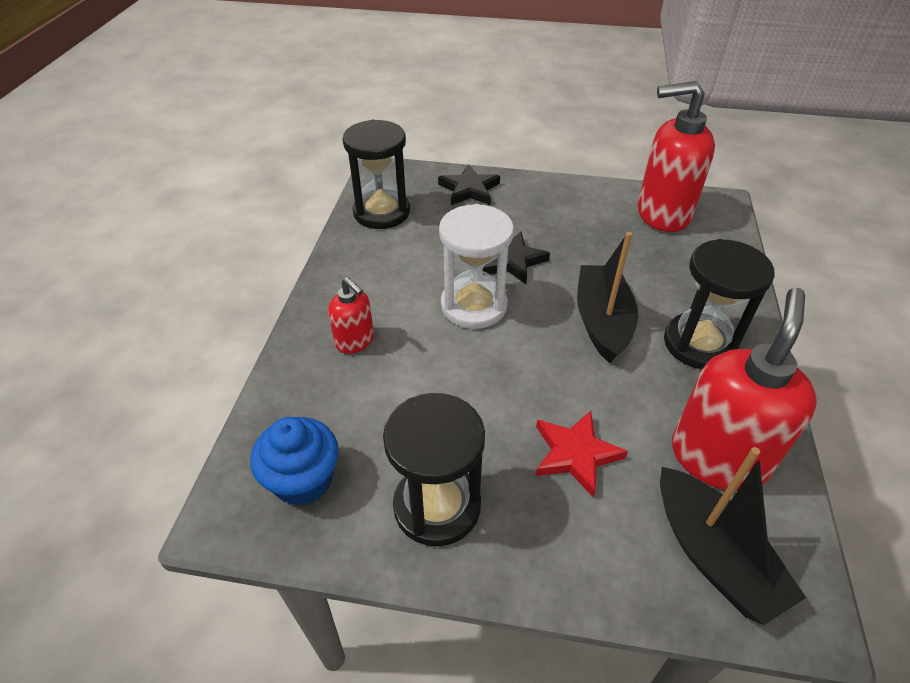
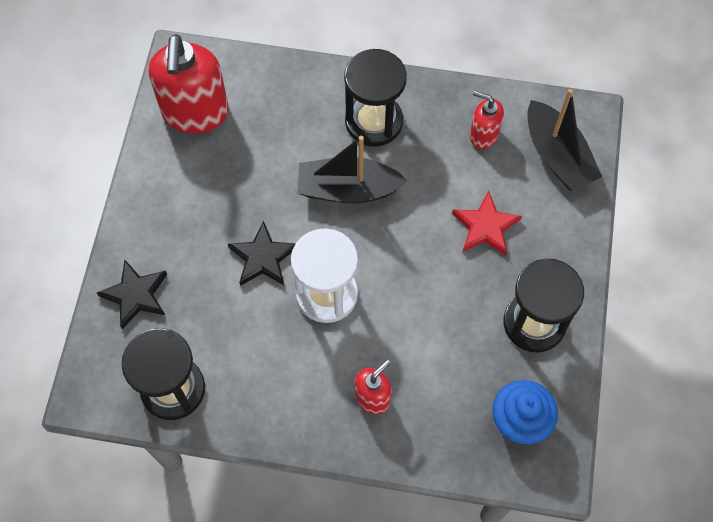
camera: 90 degrees left, 20 degrees up
black boat [660,447,806,625] -> black boat turned 90 degrees clockwise [527,89,602,191]
red soap dispenser [672,288,817,491] -> red soap dispenser [470,91,504,149], size x0.52

